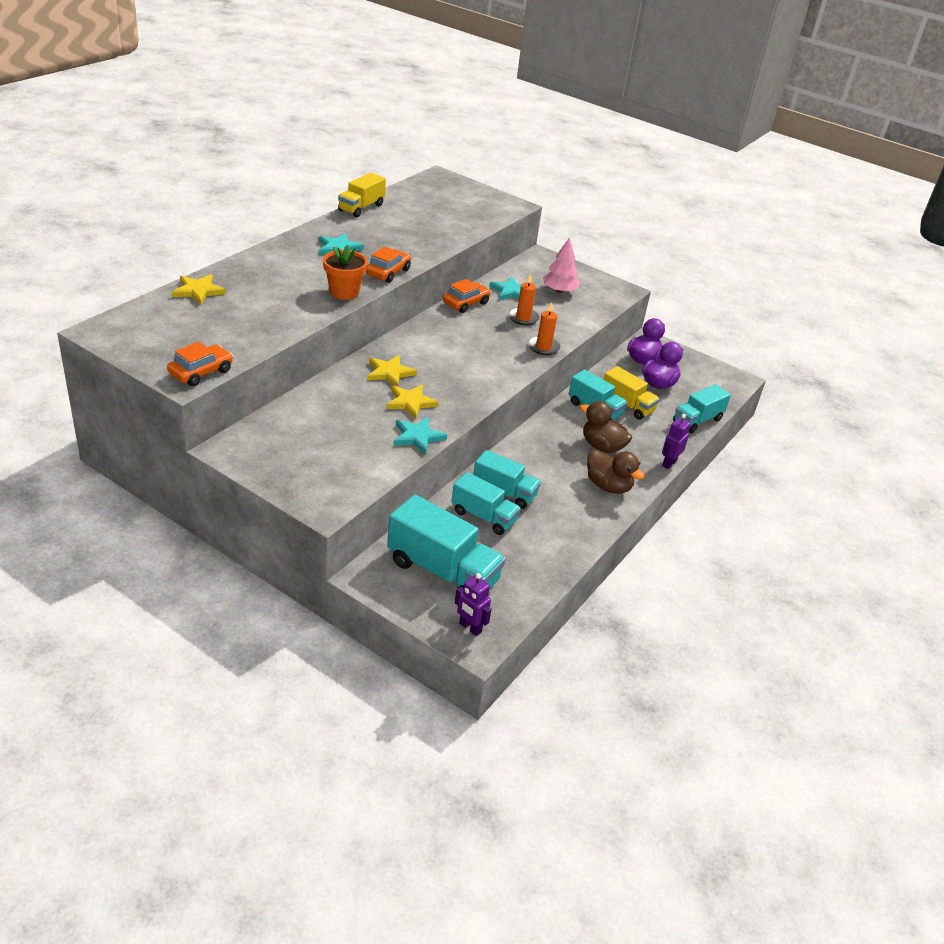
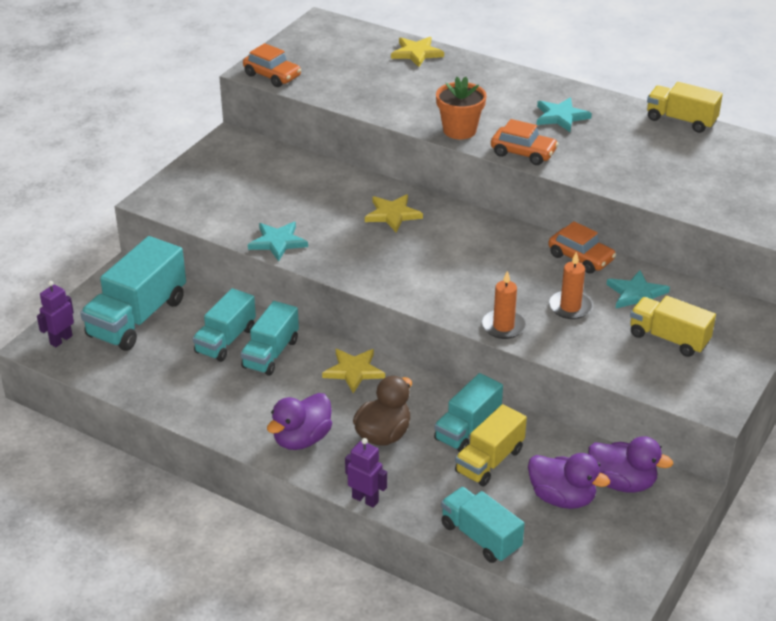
camera: 90 degrees right, 0 degrees up
yellow star [386,384,439,419] -> yellow star moved to [322,349,385,393]
pink tree [543,238,580,293] -> yellow truck [630,296,716,357]
brown duck [587,450,645,494] -> purple duck [267,393,332,450]

